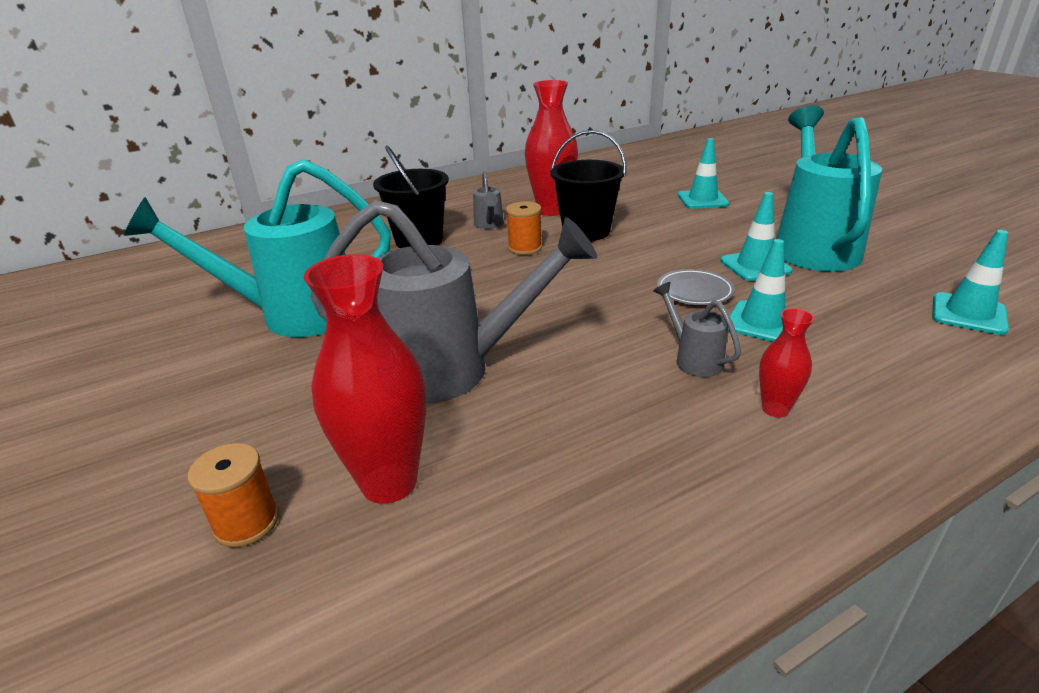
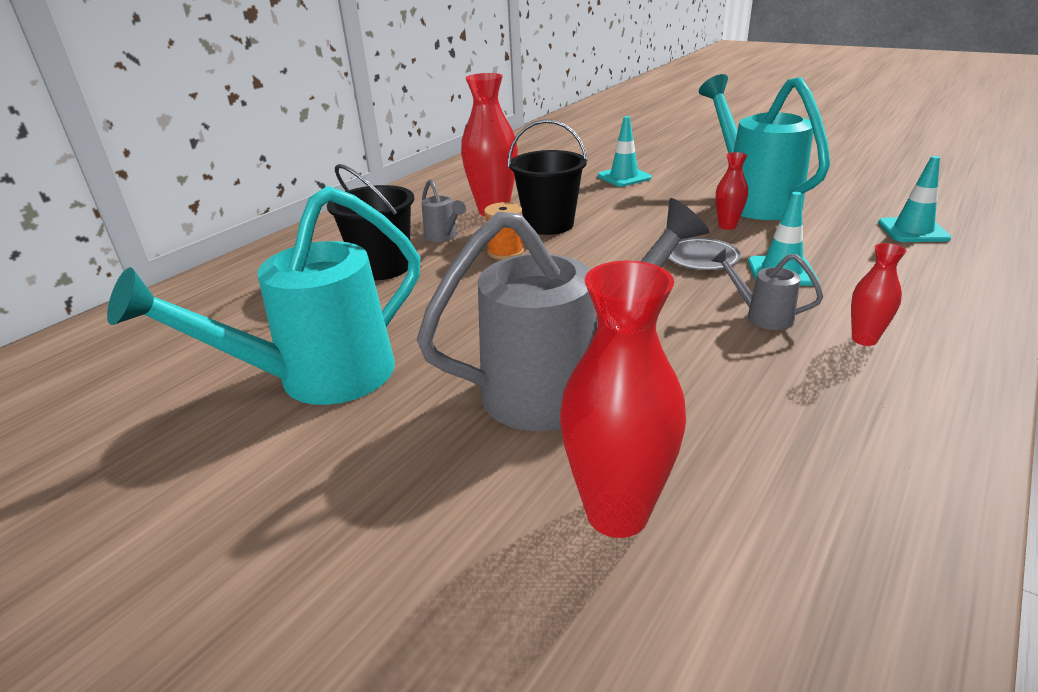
camera: 25 degrees left, 0 degrees up
orange spool [188,443,279,548] -> none
turquoise traffic cone [720,192,792,281] -> red vase [716,152,748,230]

